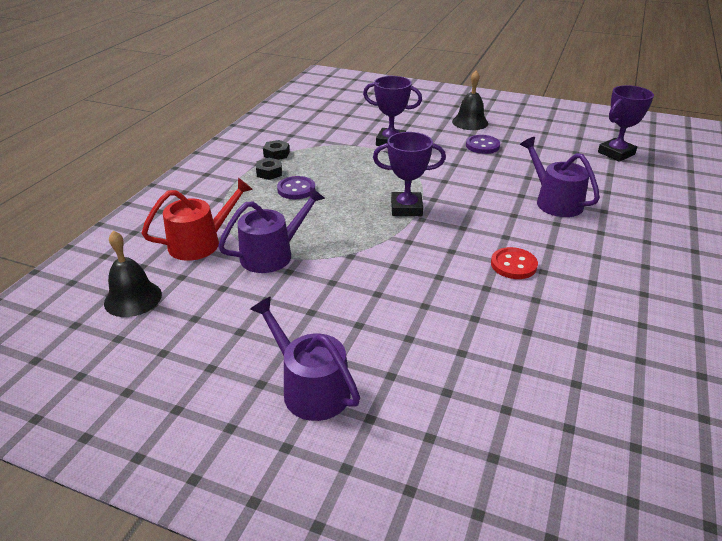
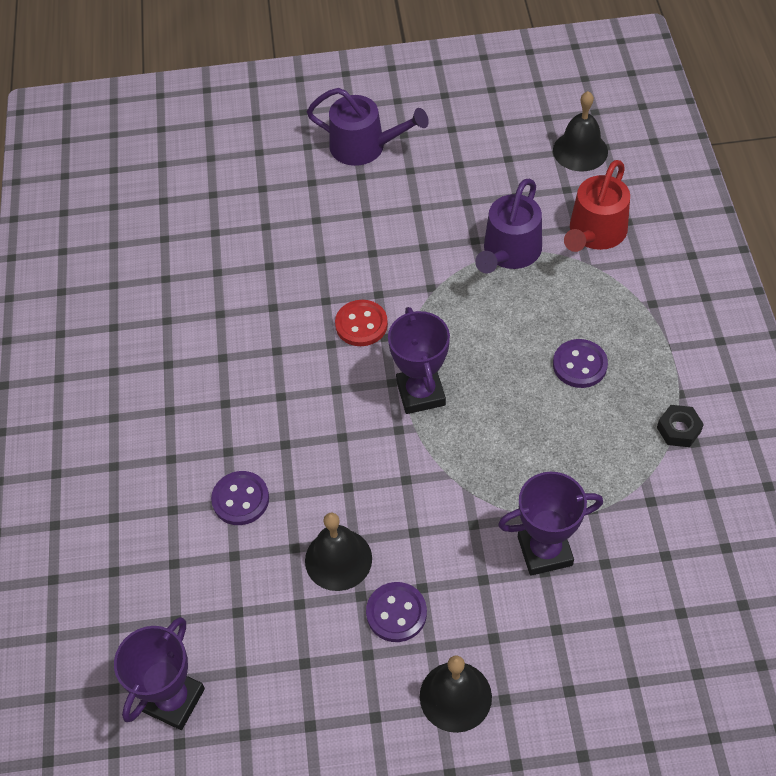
camera: 155 degrees right, 20 degrees up
black nut [256,158,282,180] -> none
purple trophy [373,132,446,216] -> purple trophy turned 75 degrees counterclockwise [388,307,450,414]
red button [491,247,538,279] -> red button moved to [335,300,388,346]
purple watering can [520,137,600,217] -> purple button [211,471,269,525]
none -> black bell [305,513,372,591]

